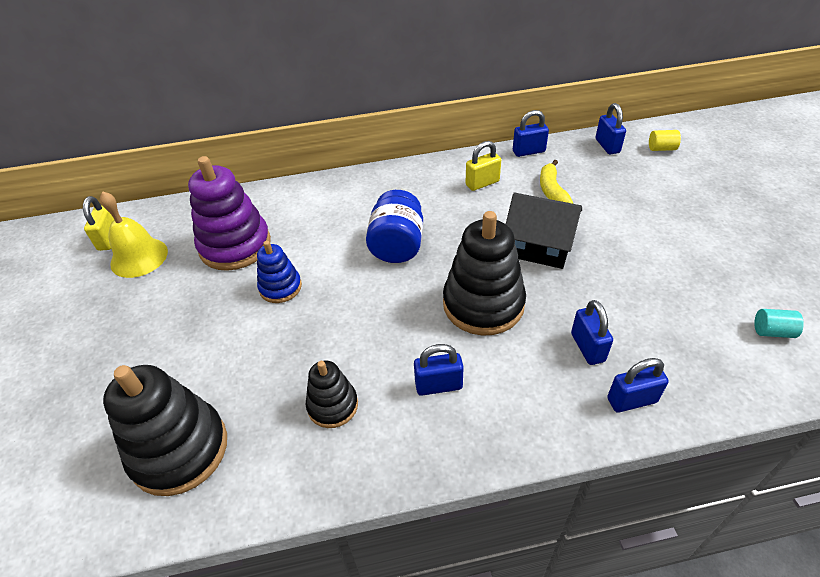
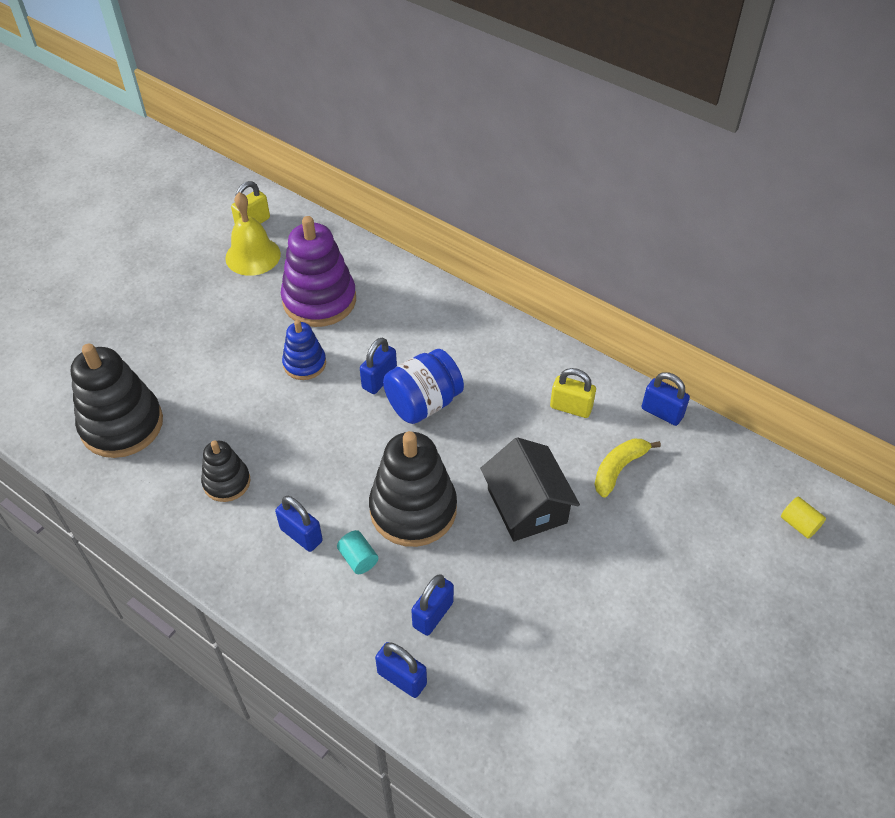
camera: 45 degrees right, 5 degrees up
blue padlock [596,103,626,155] -> blue padlock moved to [360,337,397,394]
turquoise cylinder [754,309,804,338] -> turquoise cylinder moved to [337,530,378,574]

